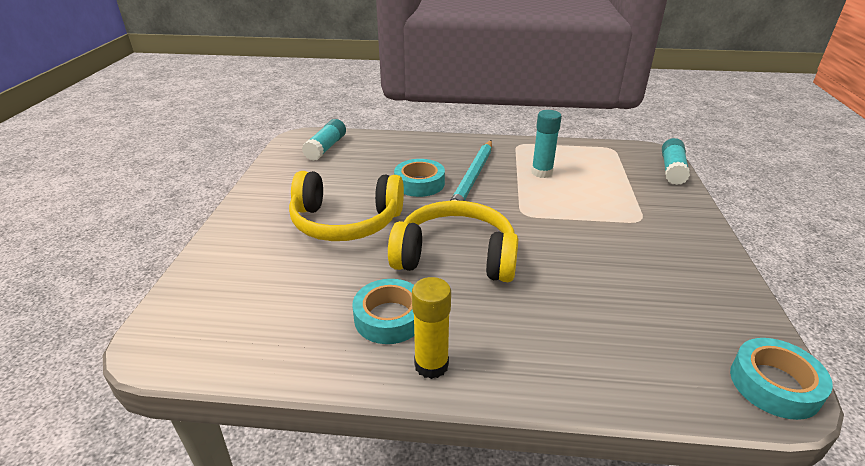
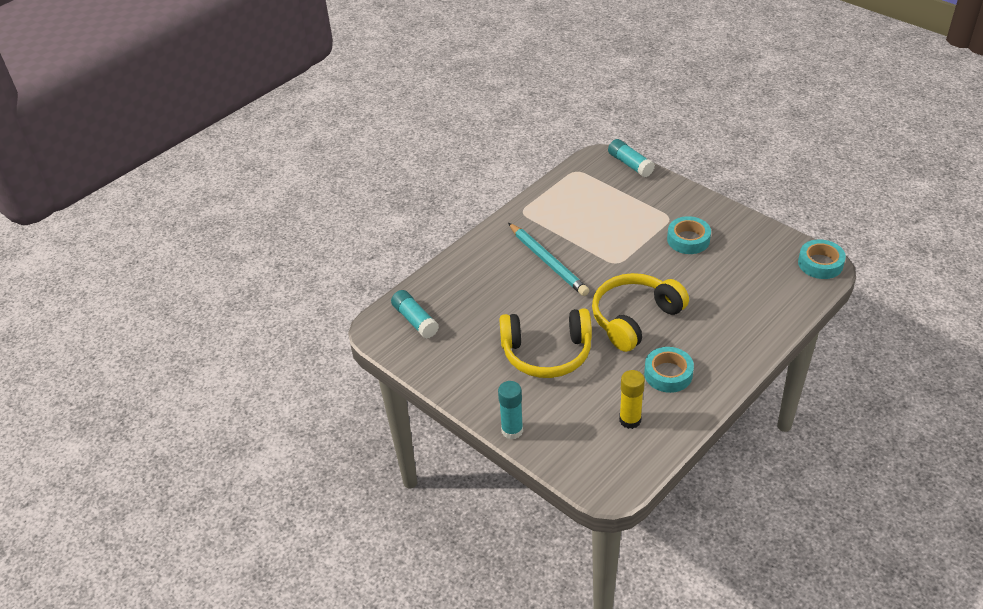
camera: 50 degrees left, 10 degrees up
yellow headphones [289,171,404,241] -> yellow headphones turned 45 degrees clockwise [499,308,592,378]
turquoise tape [394,159,445,197] -> turquoise tape moved to [667,216,711,254]
yellow glue stick [412,277,451,379] -> yellow glue stick moved to [619,370,645,429]
turquoise glue stick [531,110,562,178] -> turquoise glue stick moved to [498,381,523,439]

